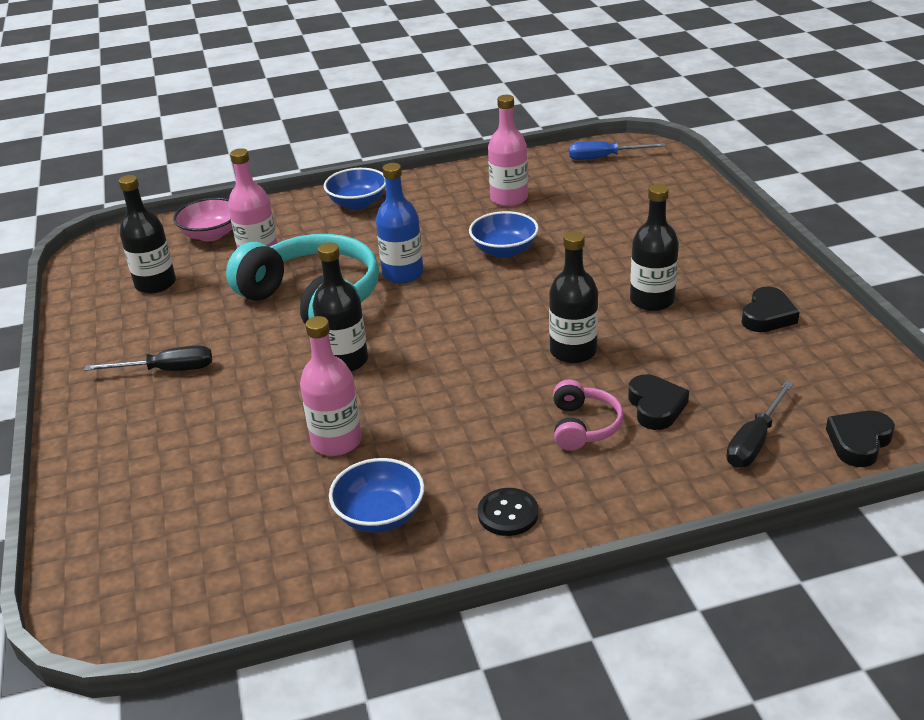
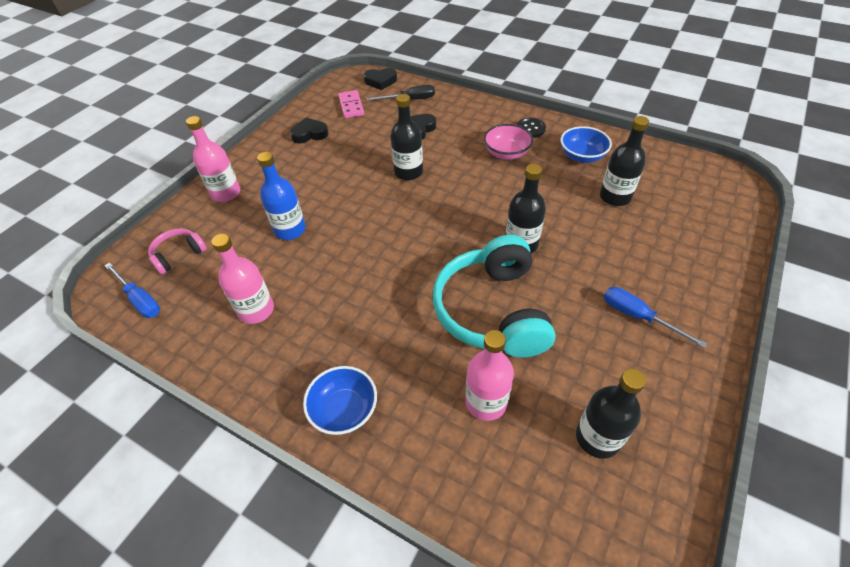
camera: 135 degrees left, 15 degrees up
black screwdriver [84,345,212,371] -> blue screwdriver [604,287,708,348]
pink bowl [173,198,233,242] -> pink bowl moved to [484,124,533,160]
pink bottle [300,316,362,456] -> pink bottle moved to [186,116,240,202]
blue bottle [376,163,423,283] -> blue bottle moved to [257,152,306,240]
blue bowl [469,211,539,258] -> none
pink headphones [553,380,624,451] -> pink headphones moved to [148,228,207,275]
black bottle [630,184,679,311] -> black bottle moved to [600,116,649,206]
none -> pink domino [338,90,364,118]

